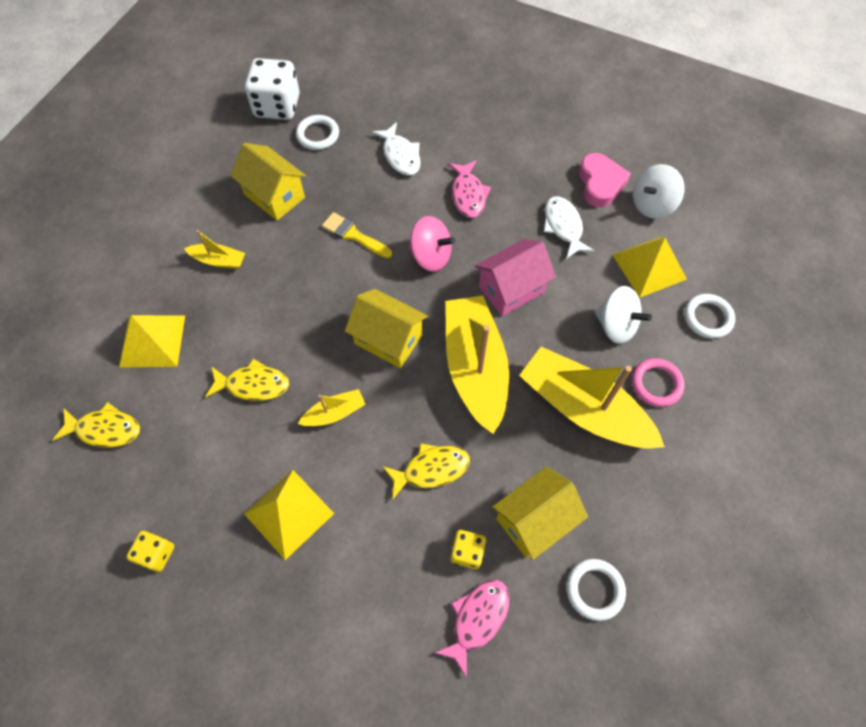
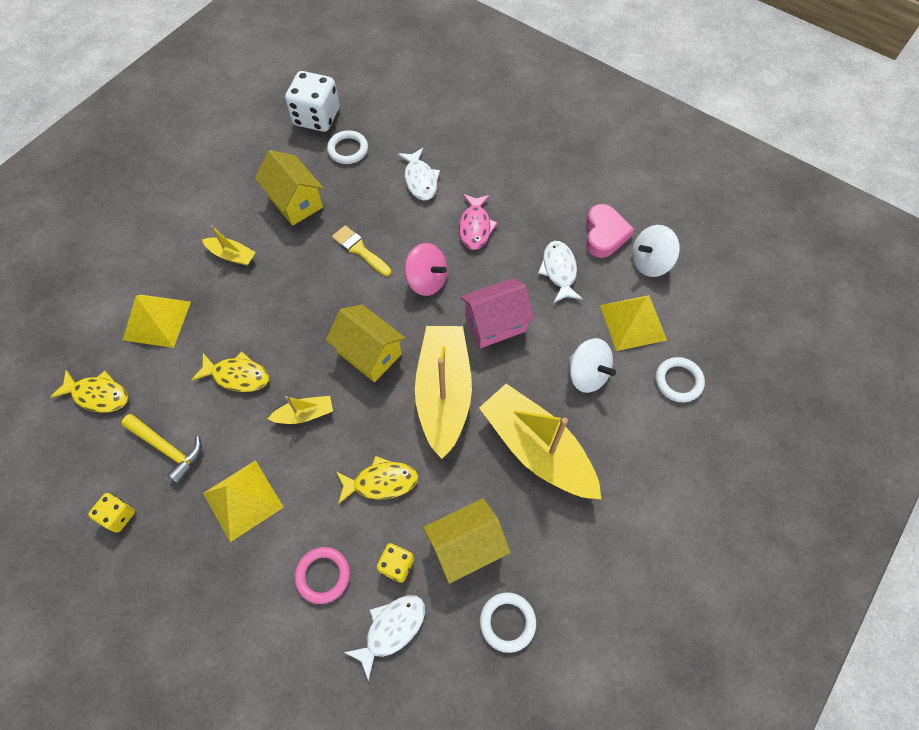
camera: 10 degrees right, 0 degrees up
pink fish [434,580,510,678] -> white fish [344,595,425,681]
pink ring [632,358,685,407] -> pink ring moved to [295,547,350,604]
none -> yellow hammer [121,414,202,484]

